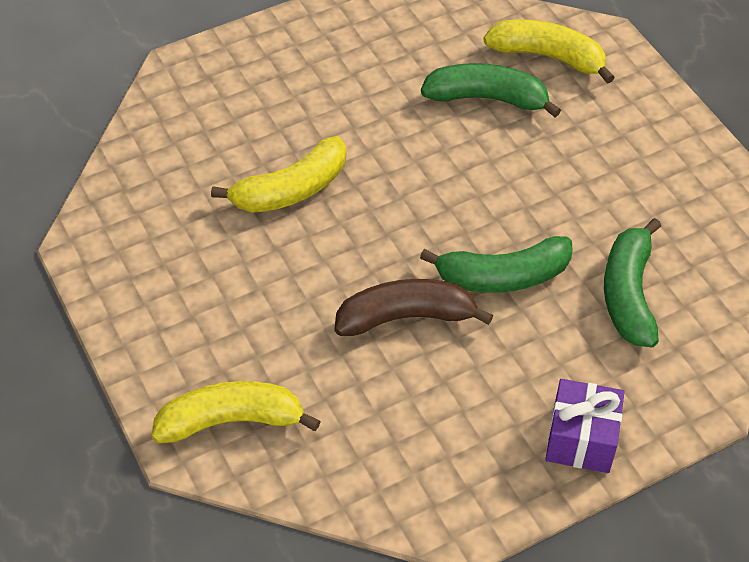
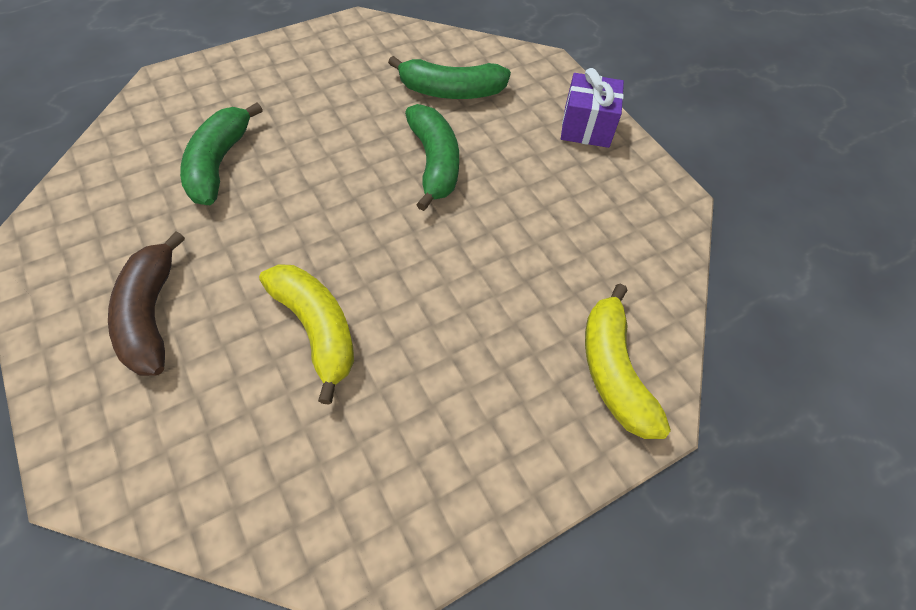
camera: 95 degrees left, 5 degrees up
brown banana [335,279,493,336] -> brown banana moved to [108,231,185,376]
yellow banana [483,19,615,84] -> none

